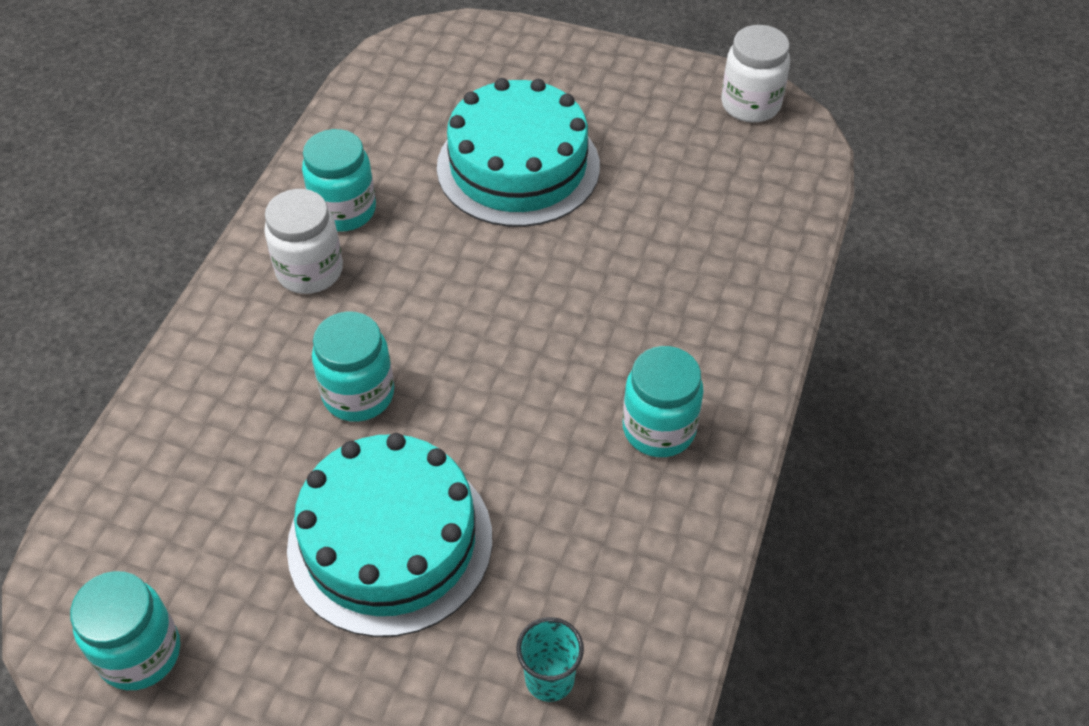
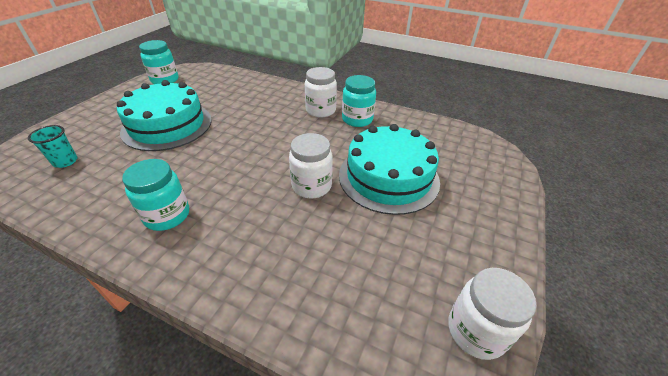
camera: 95 degrees right, 10 degrees down
turquoise jar [312,311,394,422] -> none
none -> white jar [289,133,333,198]

